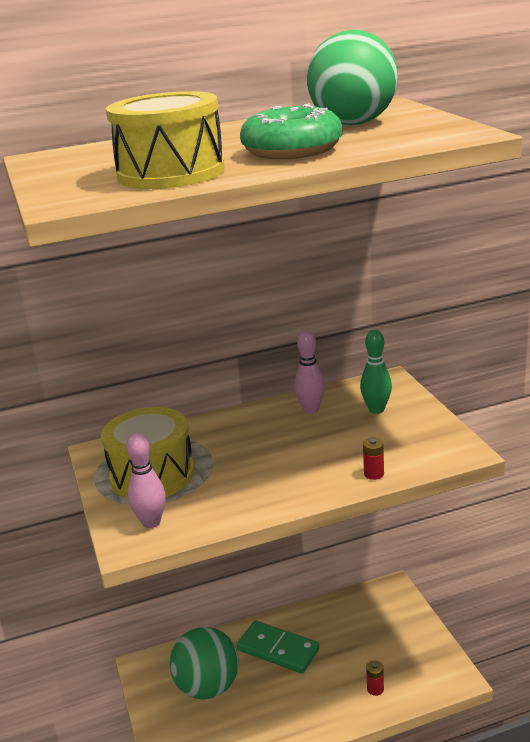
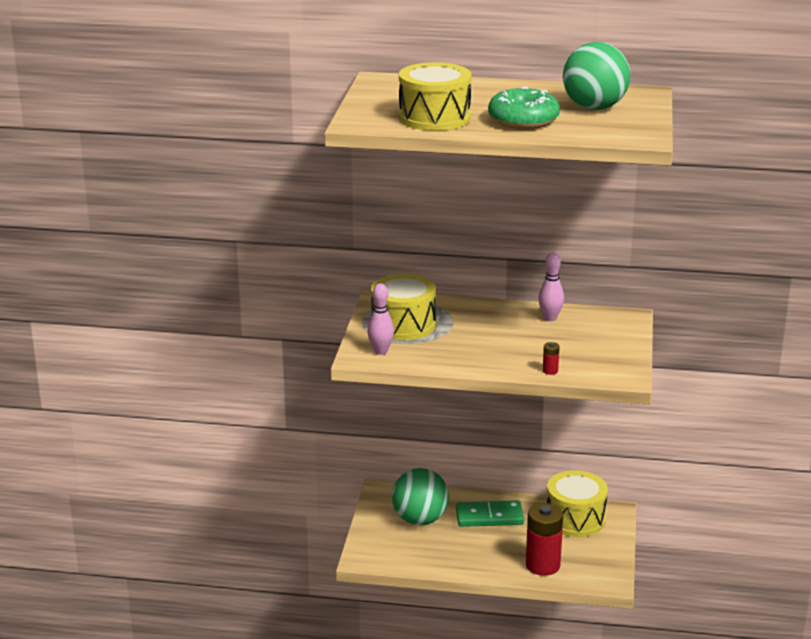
camera: 25 degrees right, 0 degrees up
green domino [237,621,320,674] -> green domino turned 60 degrees counterclockwise [456,501,524,527]
green bowling pin [360,330,392,414] -> none
red battery [366,660,384,696] -> red battery [526,503,563,576], size x2.41
none -> yellow drum [547,470,608,537]

